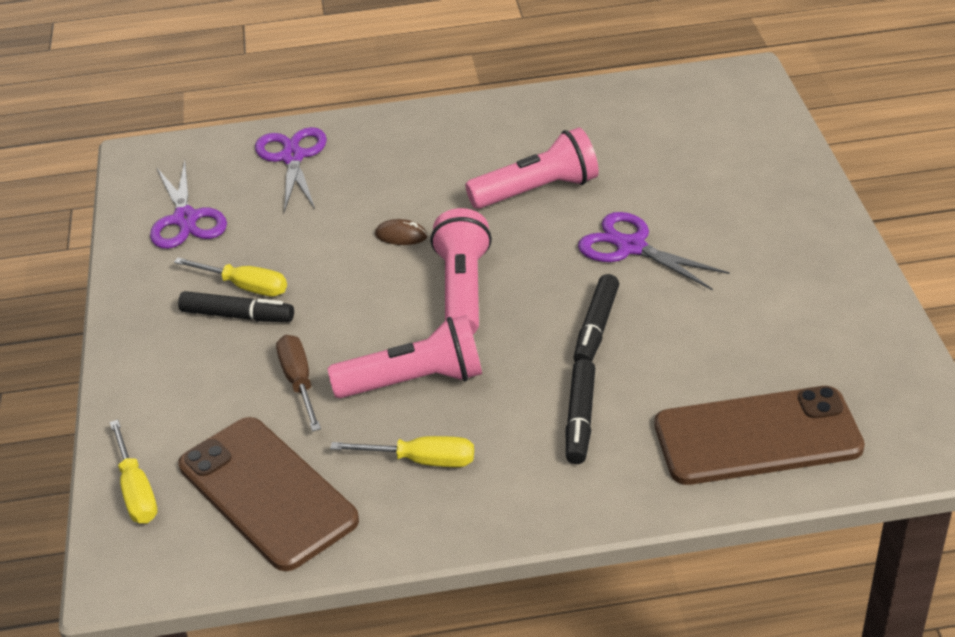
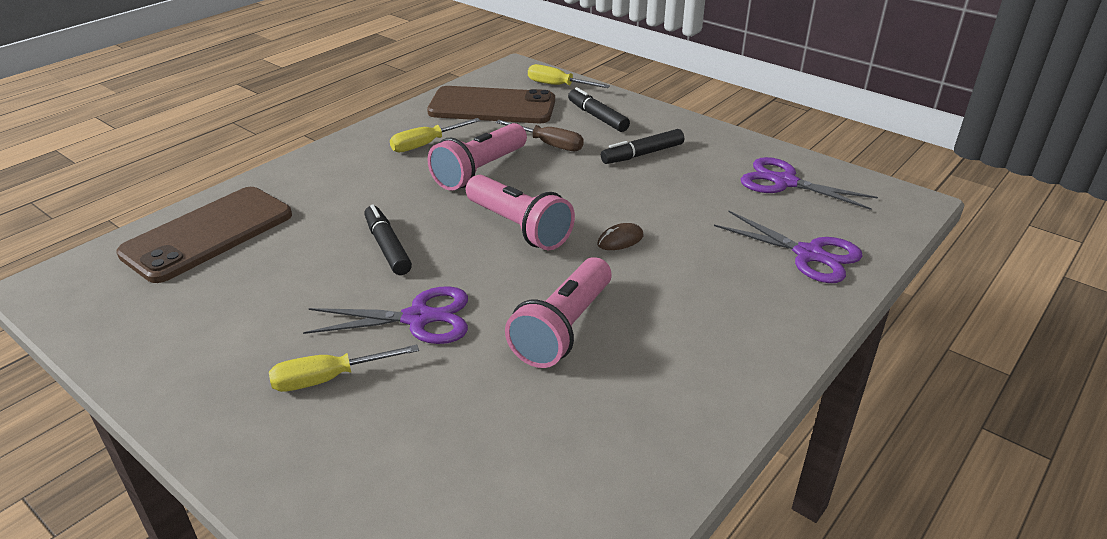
camera: 135 degrees right, 5 degrees down
yellow screwdriver [174,257,287,296] -> yellow screwdriver moved to [269,345,419,392]
black marker [566,359,595,464] -> black marker moved to [568,87,630,132]

